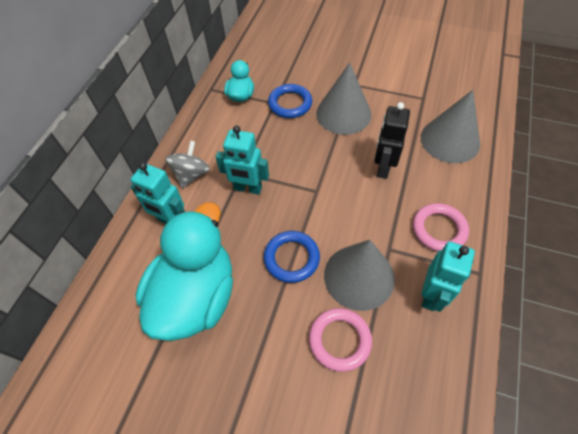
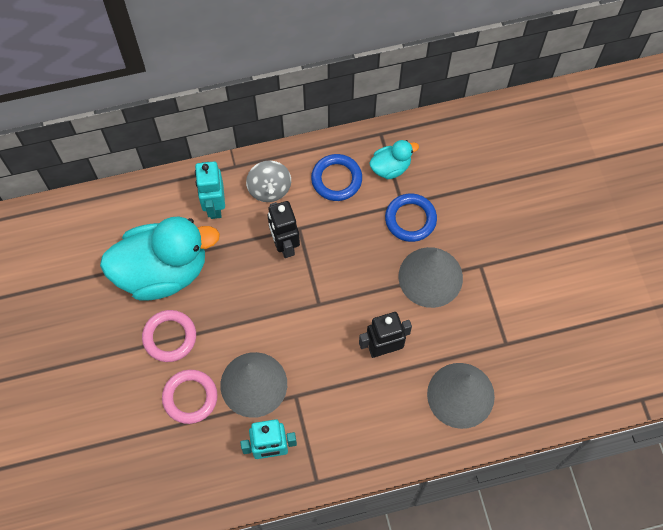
camera: 55 degrees right, 10 degrees up
grey spinning top [165,141,210,188] -> grey spinning top turned 90 degrees clockwise [246,160,291,202]
turquoise robot [216,125,269,195] -> black robot [268,201,300,258]
blue ring [264,231,320,283] -> blue ring moved to [311,154,362,201]
pink ring [413,203,469,252] -> pink ring moved to [142,310,196,362]

